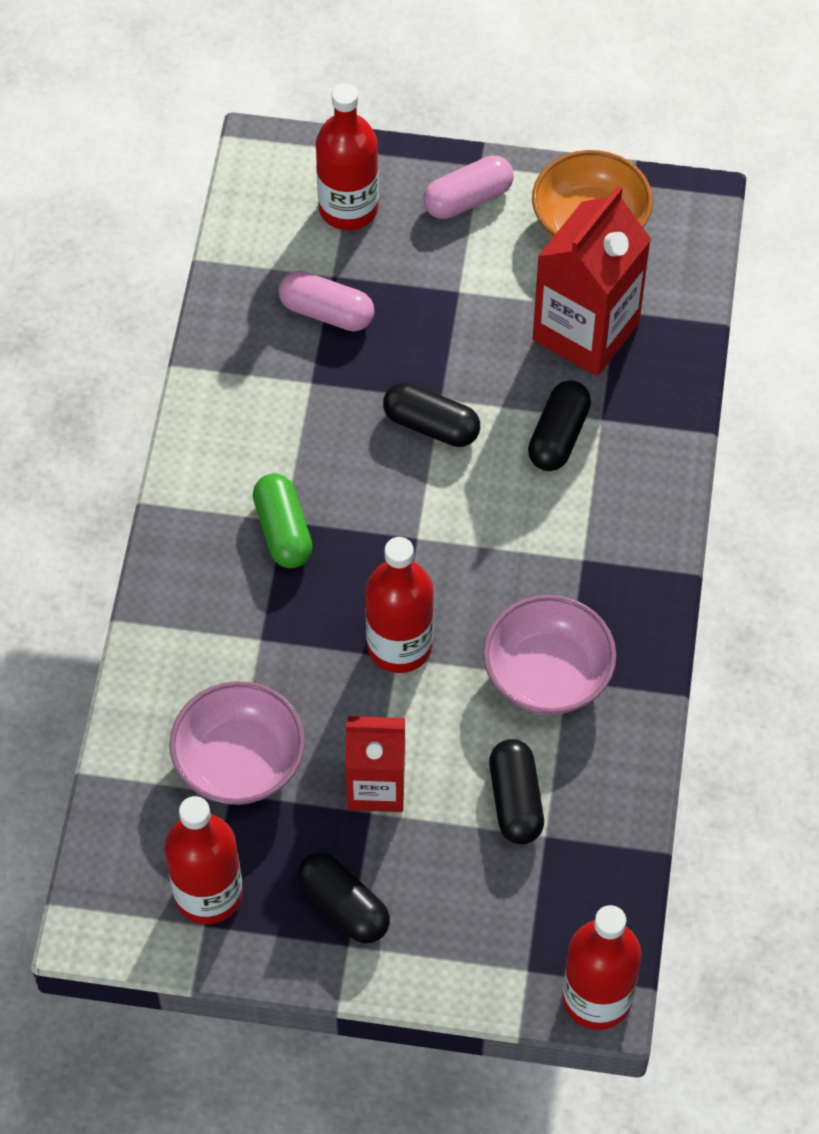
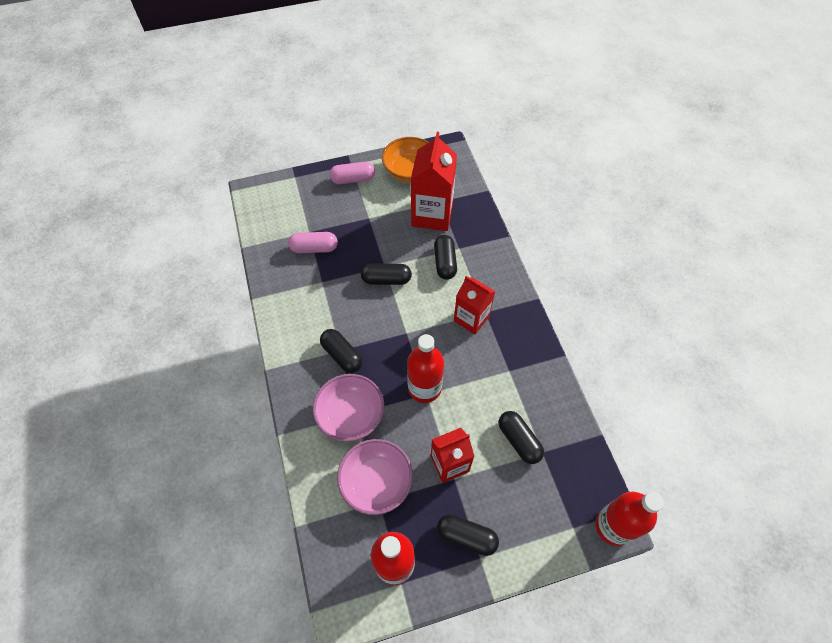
camera: 25 degrees left, 0 degrees up
green capsule [253,473,313,568] -> black capsule [320,329,362,373]
red bottle [316,84,379,230] -> none
pink capsule [423,155,514,219] -> pink capsule turned 45 degrees clockwise [329,162,375,184]
pink bowl [483,595,616,715] -> pink bowl moved to [313,374,384,442]
none -> red carton [454,276,495,335]

